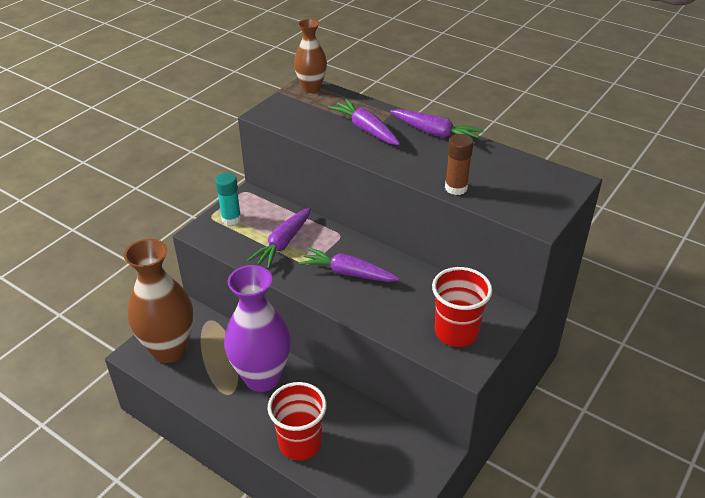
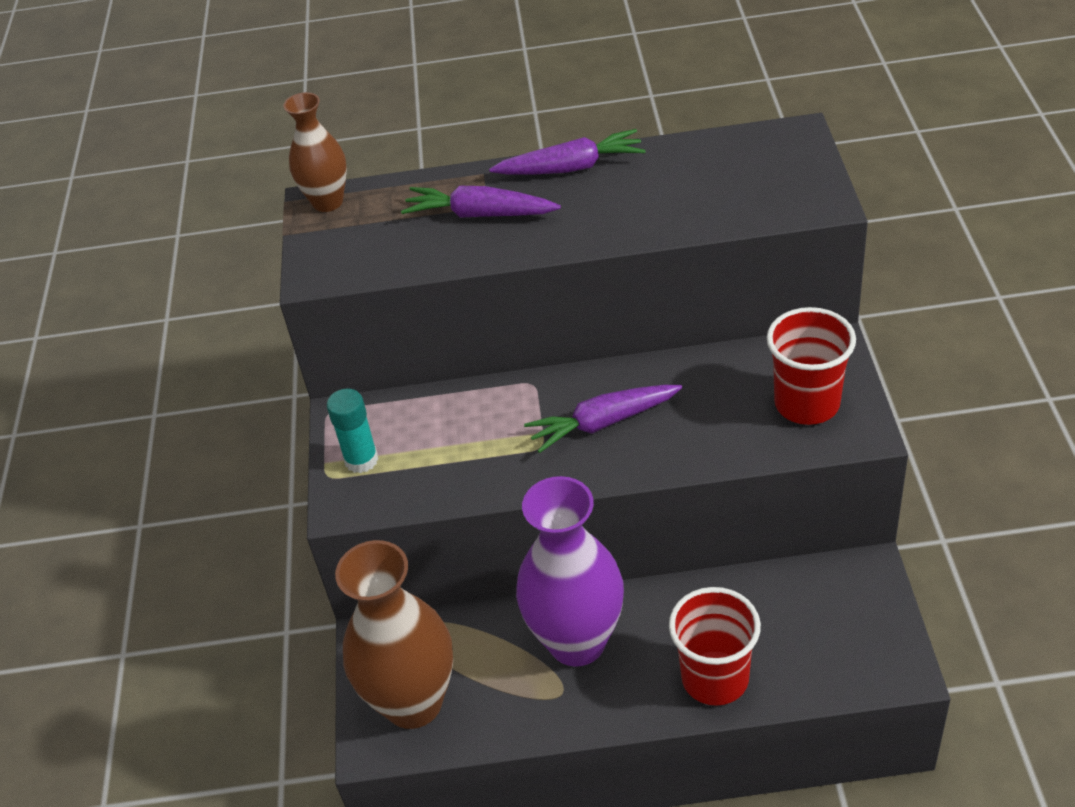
camera: 35 degrees left, 5 degrees up
purple carrot [247,208,311,269] -> none
brown glue stick [445,134,473,195] -> none

